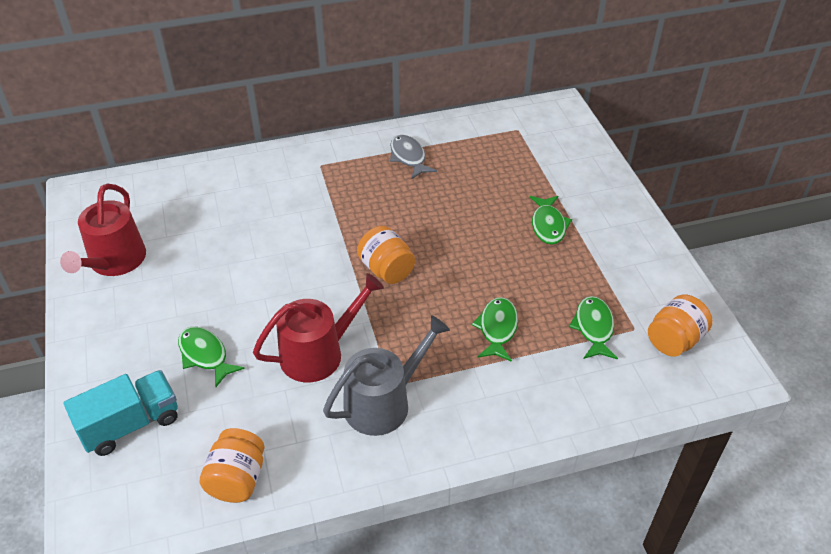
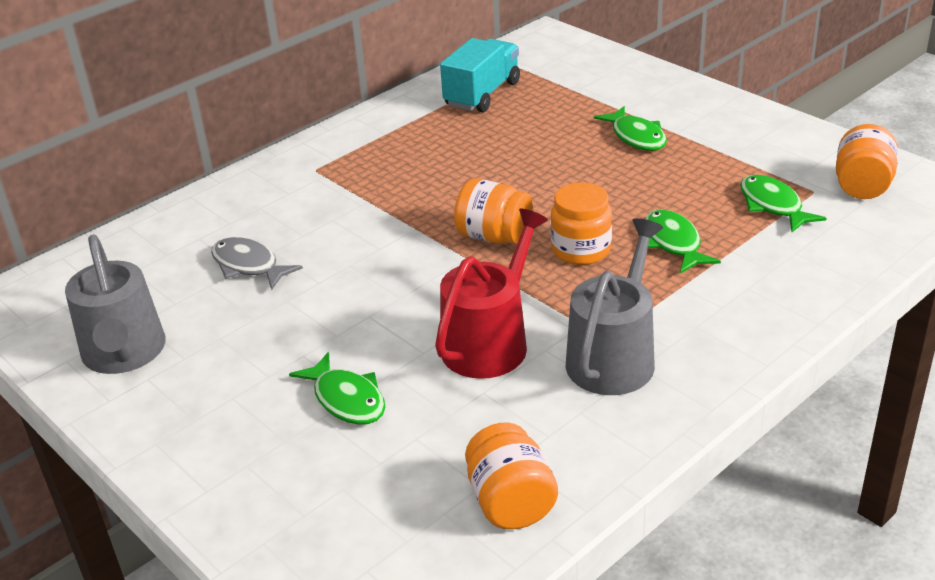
camera: 25 degrees left, 10 degrees down
red watering can [60,183,146,276] -> grey watering can [65,234,166,374]
turquoise truck [64,370,178,456] -> turquoise truck moved to [440,38,520,112]
green fish [178,327,245,387] -> green fish turned 150 degrees counterclockwise [289,352,385,425]
grey fish [390,135,437,179] -> grey fish moved to [211,237,303,290]
none -> orange jar [551,182,612,265]

